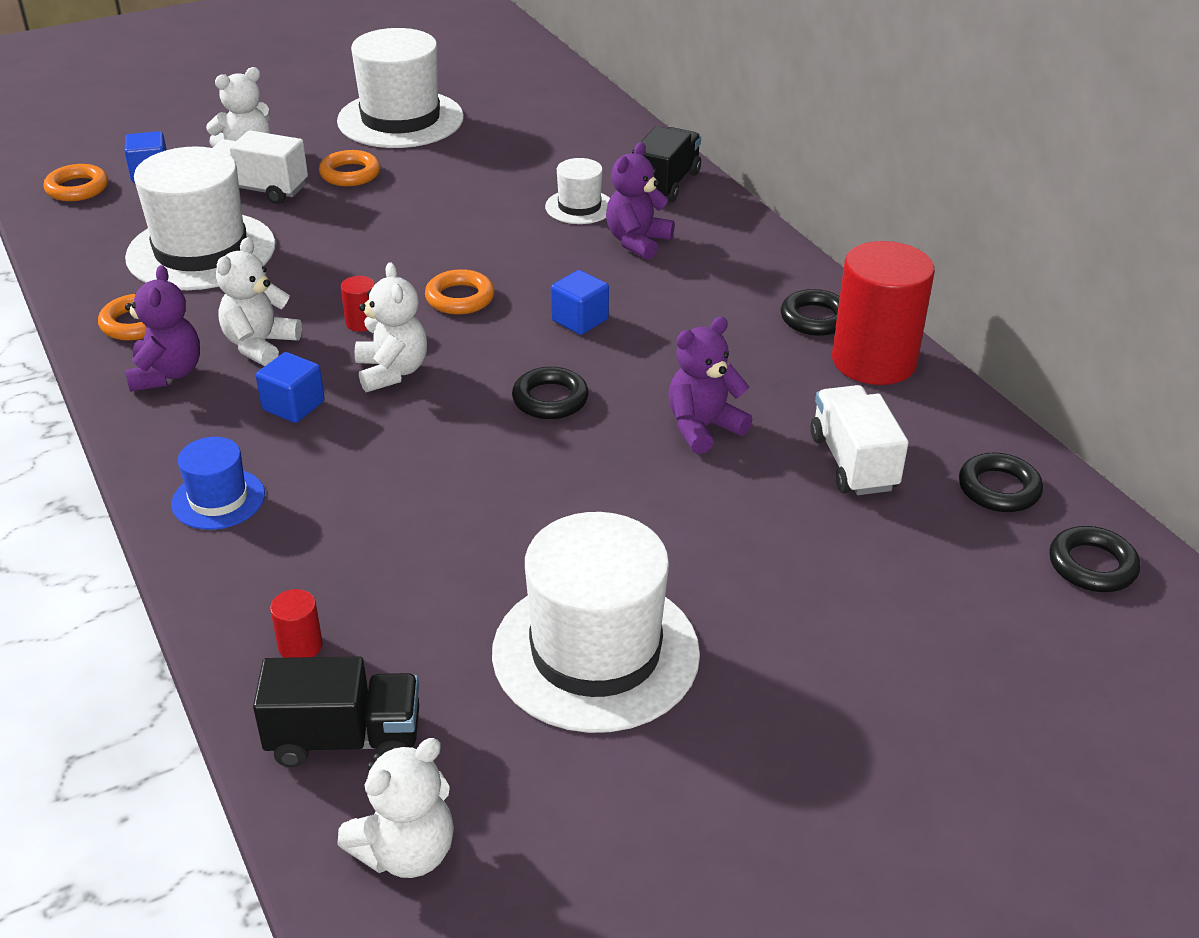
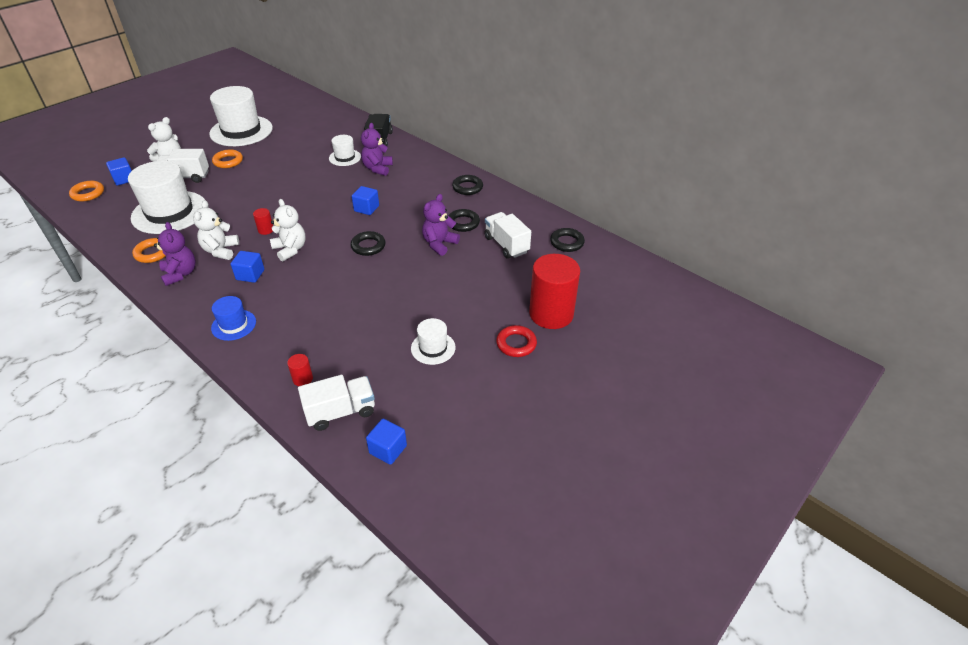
camera: 20 degrees left, 5 degrees up
black truck [253,656,419,767] -> white truck [298,375,375,431]
white teddy bear [337,738,454,878] -> blue cube [366,419,407,465]
orange ring [425,269,495,314] -> none
white hat [492,512,700,733] -> white hat [411,318,456,365], size x0.50
red cylinder [832,241,935,385] -> red cylinder moved to [529,254,580,329]
black ring [1049,526,1140,592] -> black ring moved to [448,209,480,232]
none -> red ring [496,325,537,357]

